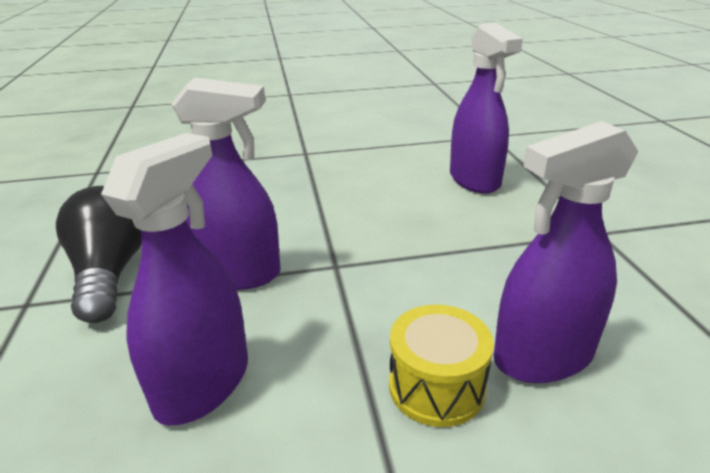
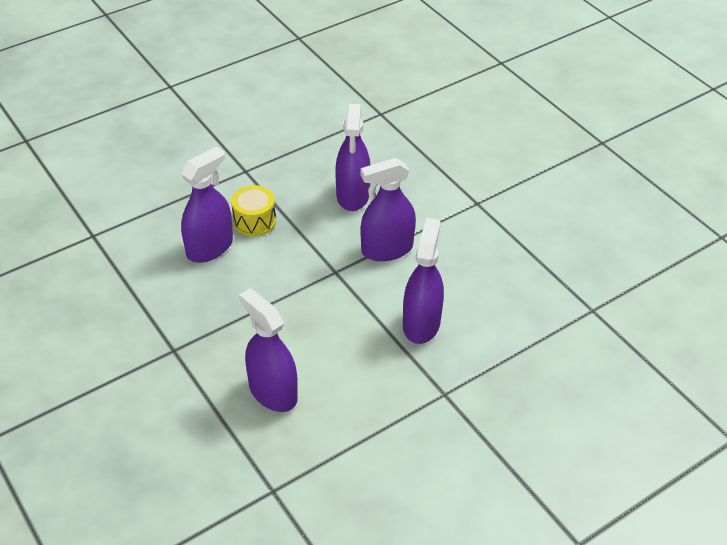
camera: 155 degrees right, 15 degrees up
black light bulb [56,186,142,323] -> none
none -> purple spray bottle [403,218,444,344]

